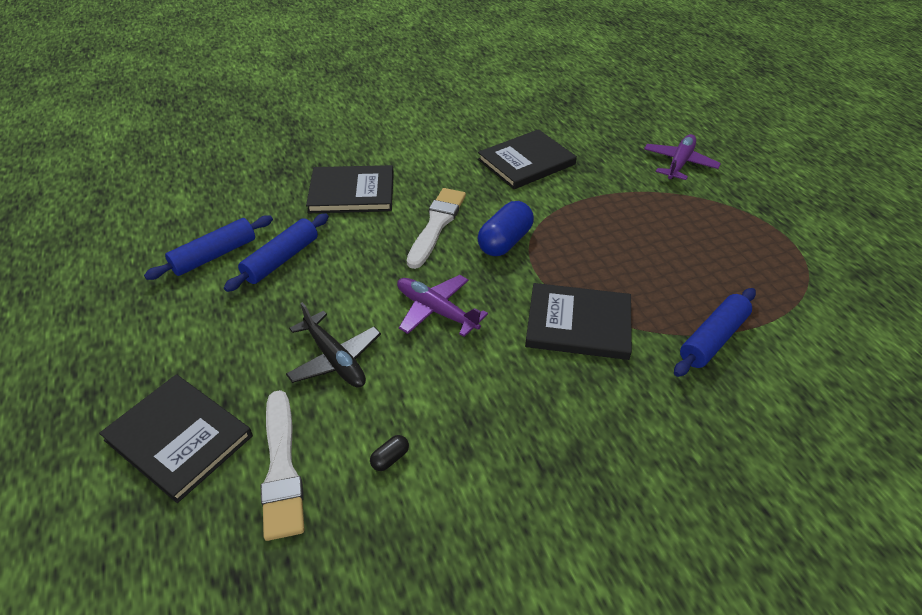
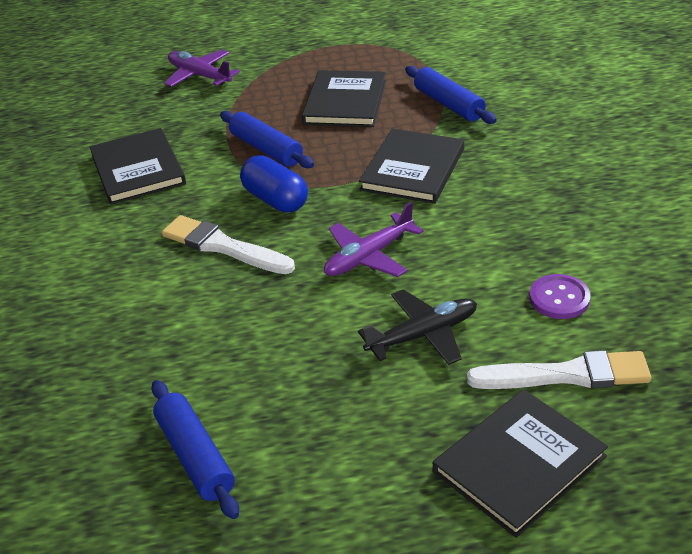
camera: 75 degrees left, 5 degrees down
blue rolling pin [224,213,329,292] -> blue rolling pin moved to [220,111,314,168]
black book [306,165,394,213] -> black book moved to [302,70,386,127]
black capsule [370,435,409,471] -> purple button [529,274,591,319]

